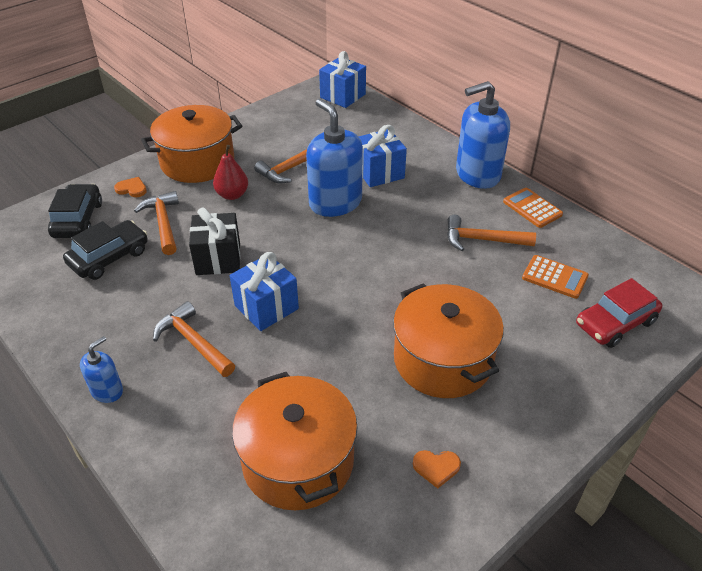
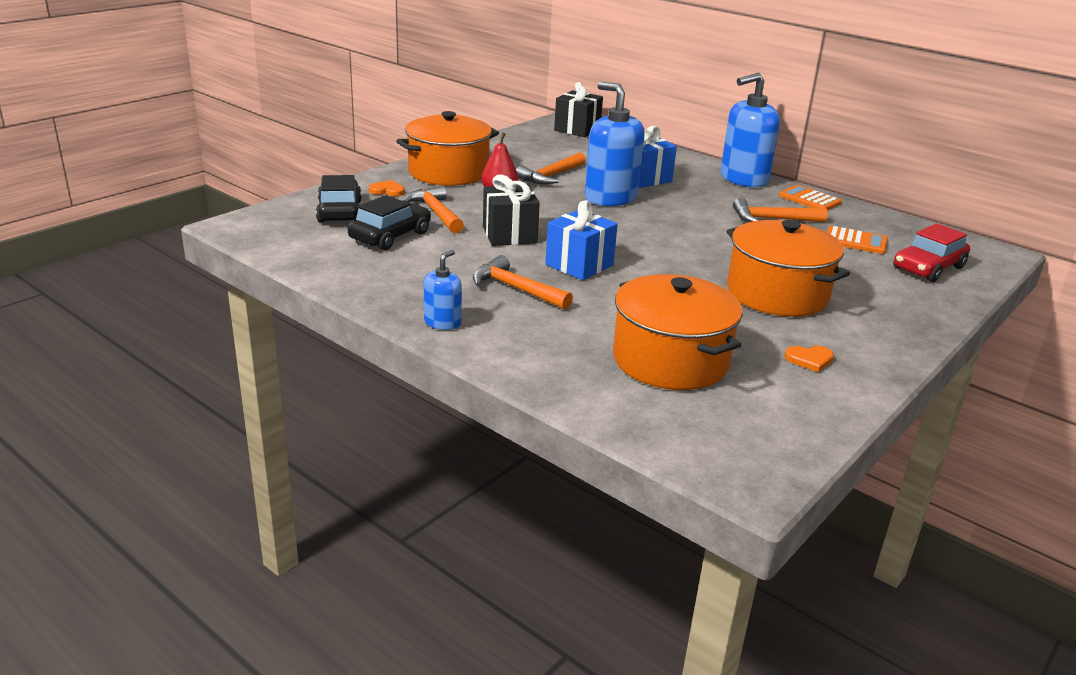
camera: 10 degrees left, 15 degrees down
blue gift [319,51,366,108] -> black gift [554,82,603,137]

